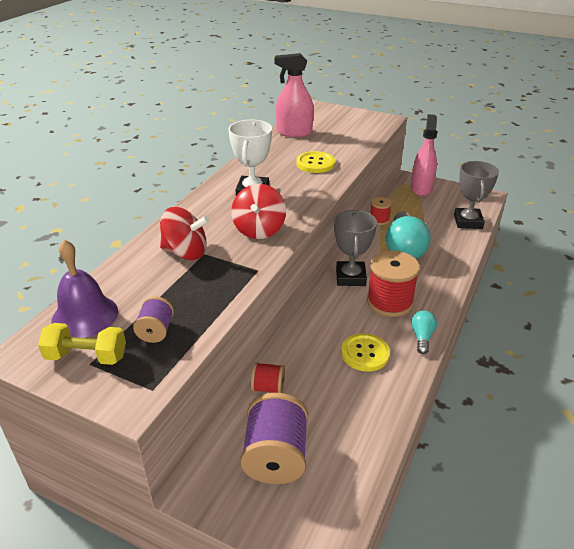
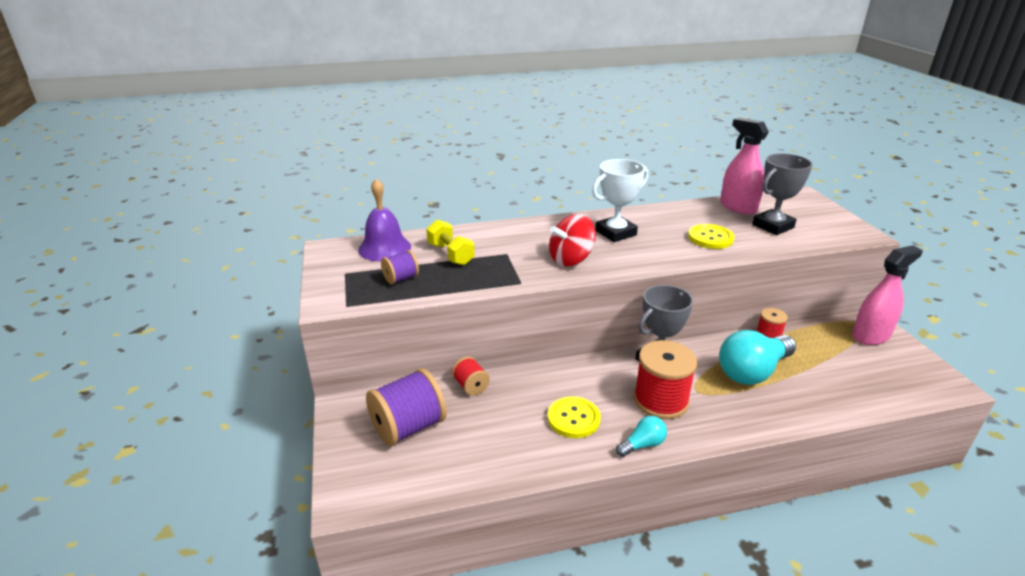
camera: 50 degrees right, 5 degrees down
yellow dumbbell [38,323,126,365] -> yellow dumbbell moved to [426,220,475,265]
red spinning top [160,207,209,260] -> none
grey trophy [454,161,499,229] -> grey trophy moved to [752,153,813,235]

